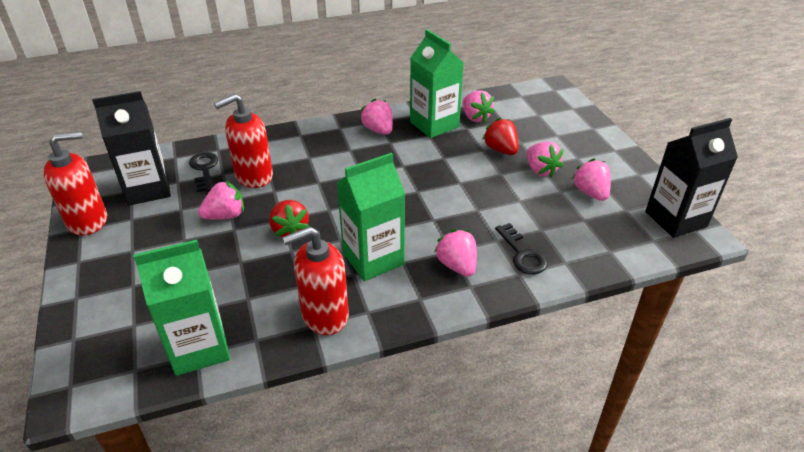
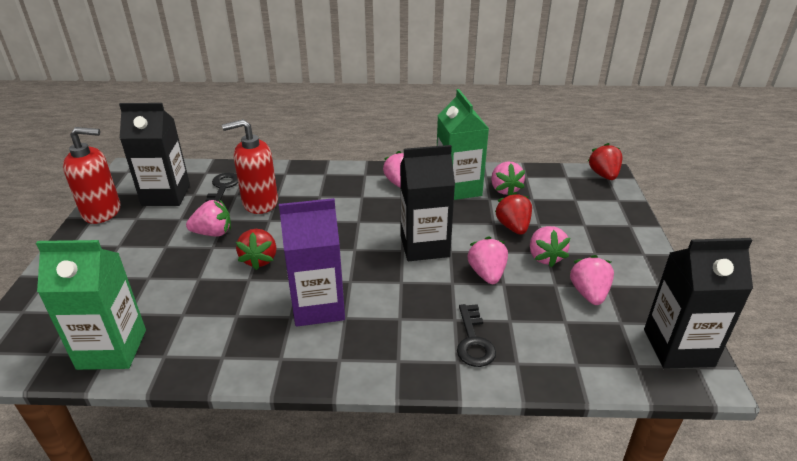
camera: 20 degrees right, 5 degrees down
red soap dispenser [282,226,349,335] -> none
green carton [337,153,405,281] -> purple carton [279,198,345,327]
pink strawberry [434,229,477,277] -> pink strawberry moved to [468,237,508,284]
none -> black carton [400,145,455,261]
none -> red strawberry [588,143,623,180]

